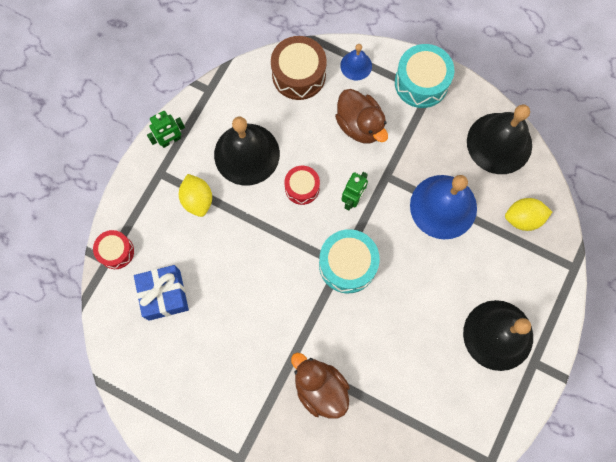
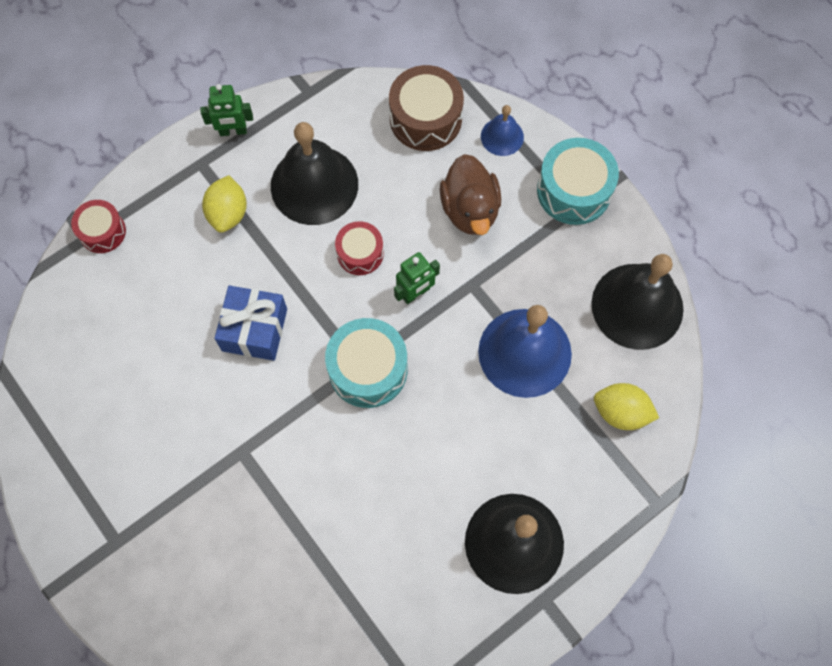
camera: 25 degrees right, 5 degrees down
blue gift [134,265,189,321] -> blue gift moved to [215,285,287,361]
brown duck [291,353,350,419] -> none

